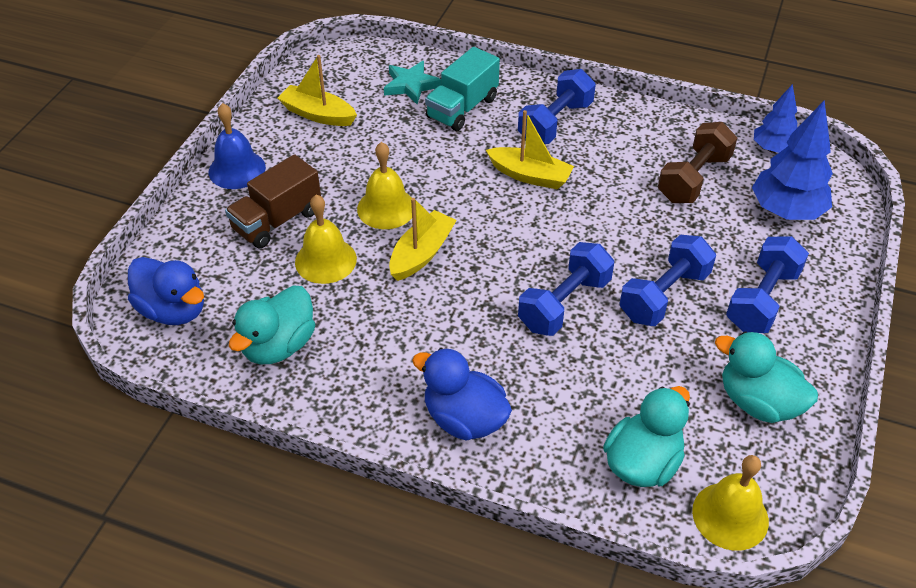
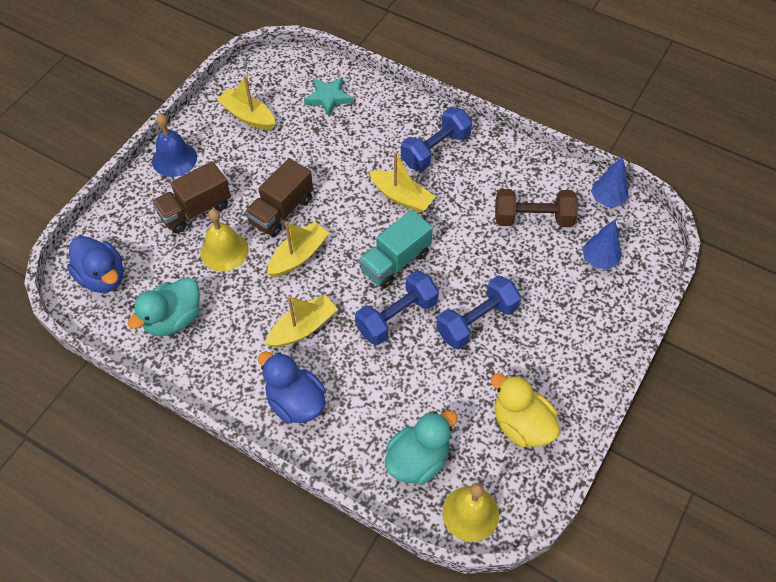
camera: 10 degrees right, 10 degrees up
yellow bell [357,142,412,229] -> brown truck [245,158,313,237]
turquoise truck [425,47,500,131] -> turquoise truck moved to [359,210,433,289]
brown dumbbell [658,122,737,203] -> brown dumbbell turned 45 degrees clockwise [495,189,578,227]
turquoise duck [715,331,818,423] -> yellow duck [491,373,560,447]
blue dumbbell [726,236,809,333] -> none
blue tree [752,100,833,220] -> blue tree [583,220,622,270], size x0.61
none -> yellow boat [265,294,338,347]

